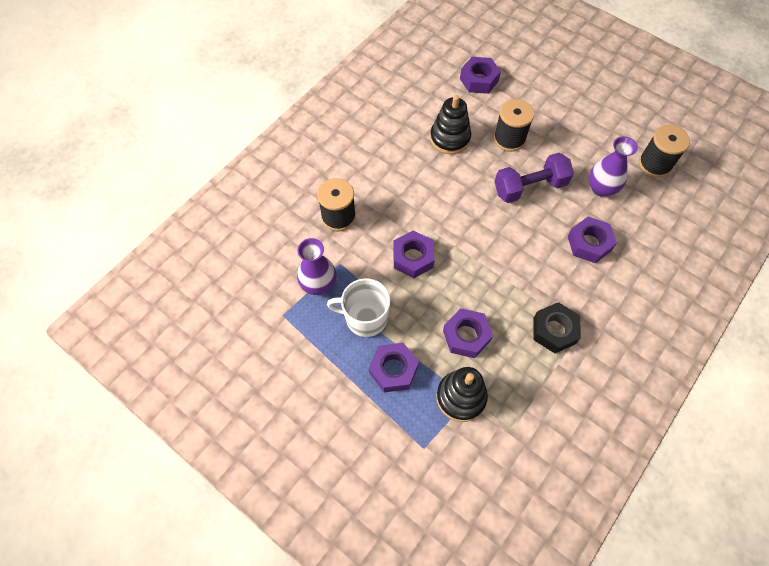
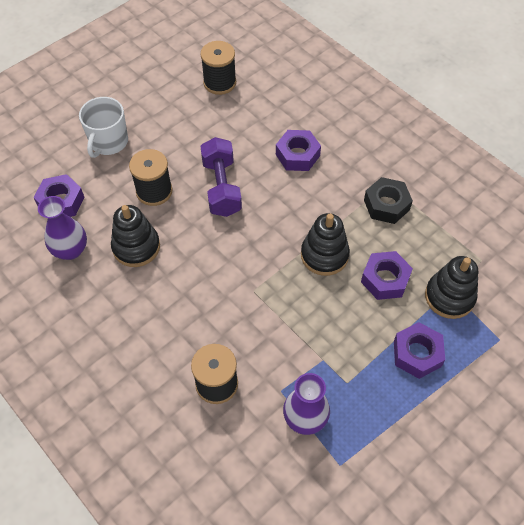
camera: 80 degrees left, 5 degrees down
white mug [327,278,390,337] -> white mug moved to [79,97,128,158]
purple nut [393,230,435,278] -> none
purple vase [589,136,638,197] -> purple vase moved to [38,196,87,260]
none -> black stacking toy [301,213,350,276]

